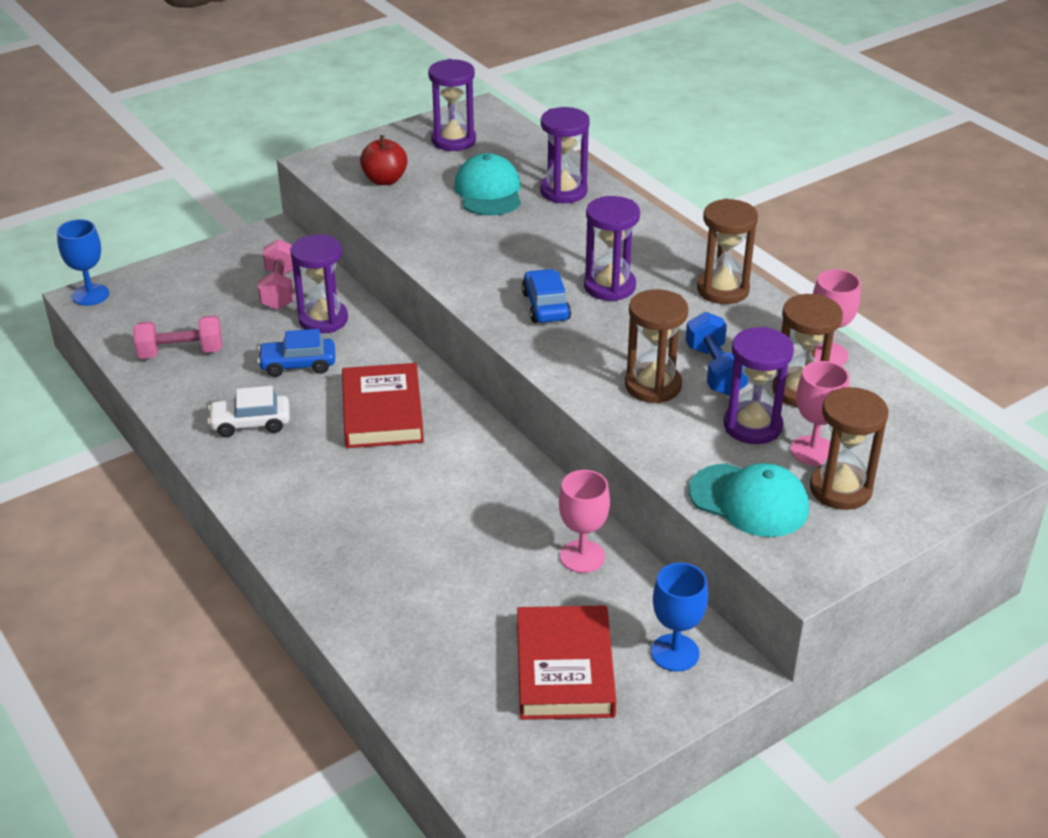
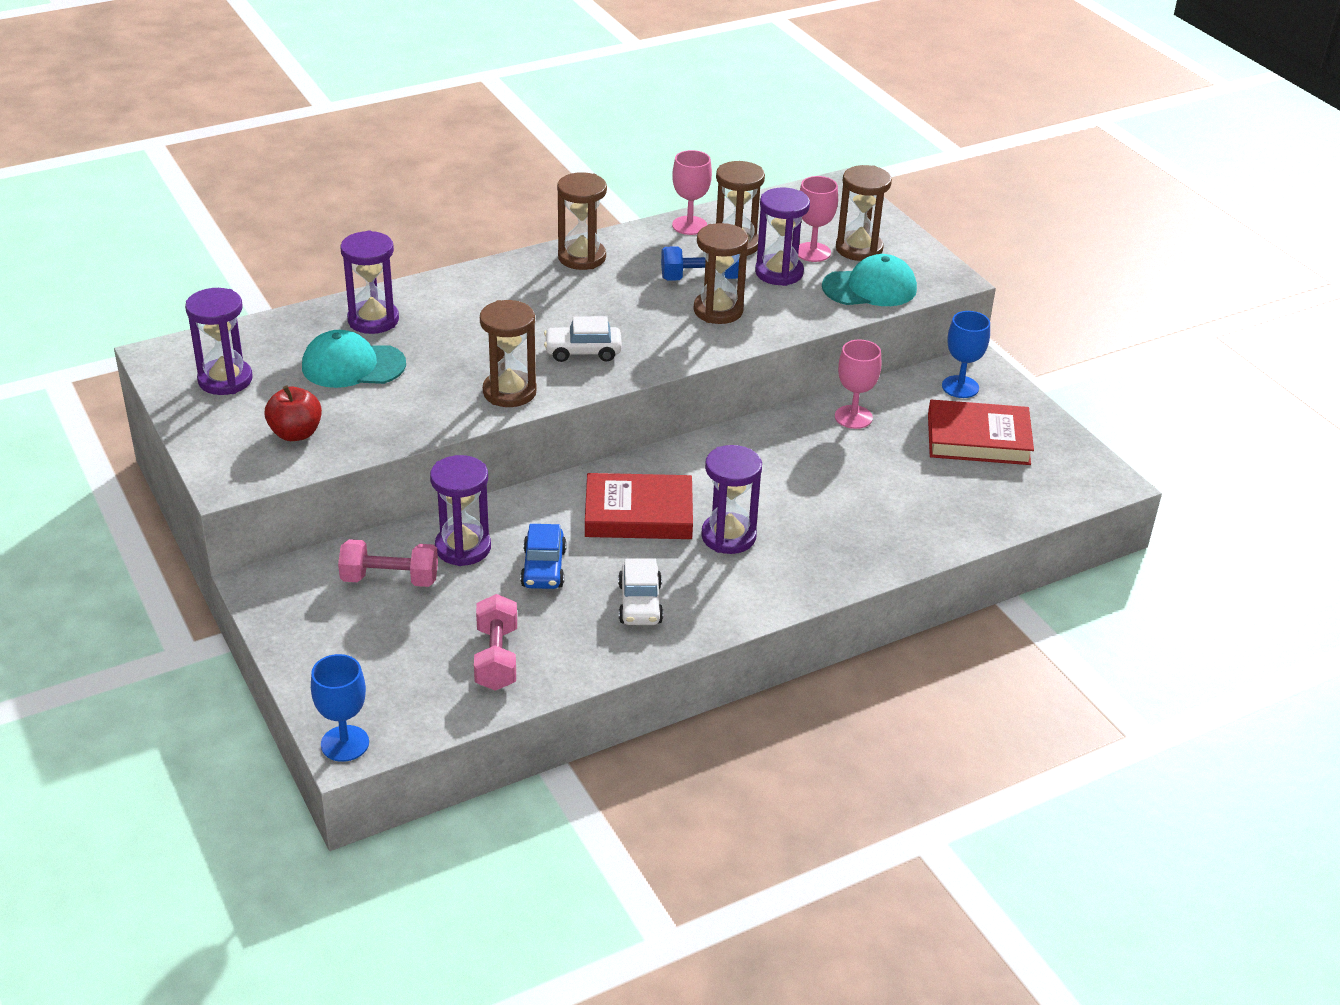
camera: 85 degrees left, 0 degrees up
blue car [522,269,571,323] -> white car [544,316,622,362]
purple hourglass [584,196,640,301] -> purple hourglass moved to [701,445,762,554]
turquoise cap [689,463,809,537] -> turquoise cap turned 45 degrees clockwise [822,254,917,306]
none -> brown hourglass [480,300,536,407]

